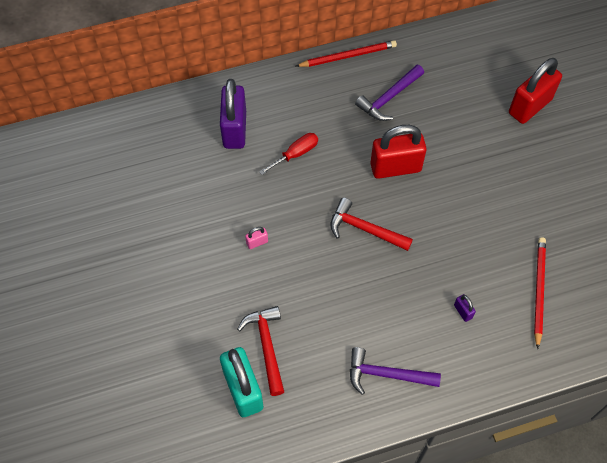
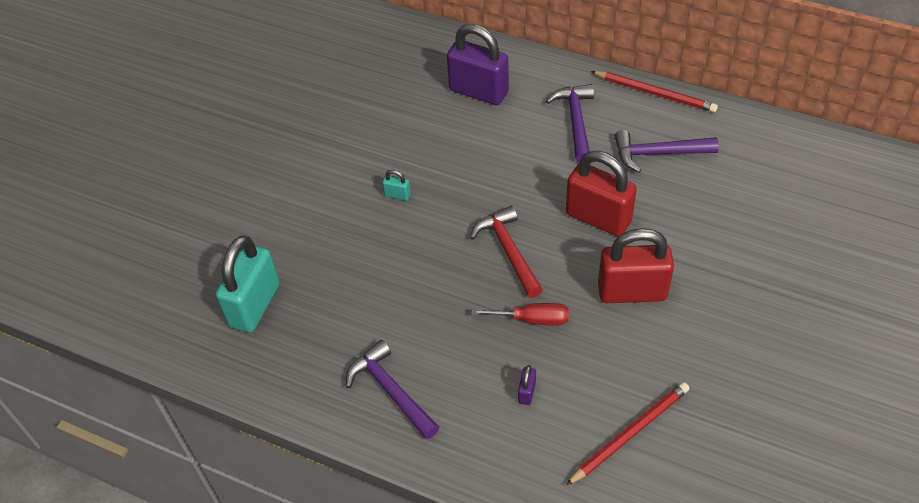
camera: 45 degrees right, 10 degrees down
purple padlock [220,79,246,149] -> purple padlock turned 75 degrees clockwise [447,24,509,105]
red hammer [237,306,284,396] -> none
pink padlock [245,227,268,249] -> turquoise padlock [382,169,411,201]
red screwdriver [259,133,318,175] -> red screwdriver moved to [471,303,569,326]
red padlock [509,58,562,124] -> red padlock moved to [598,228,674,303]
none -> purple hammer [546,84,594,163]

